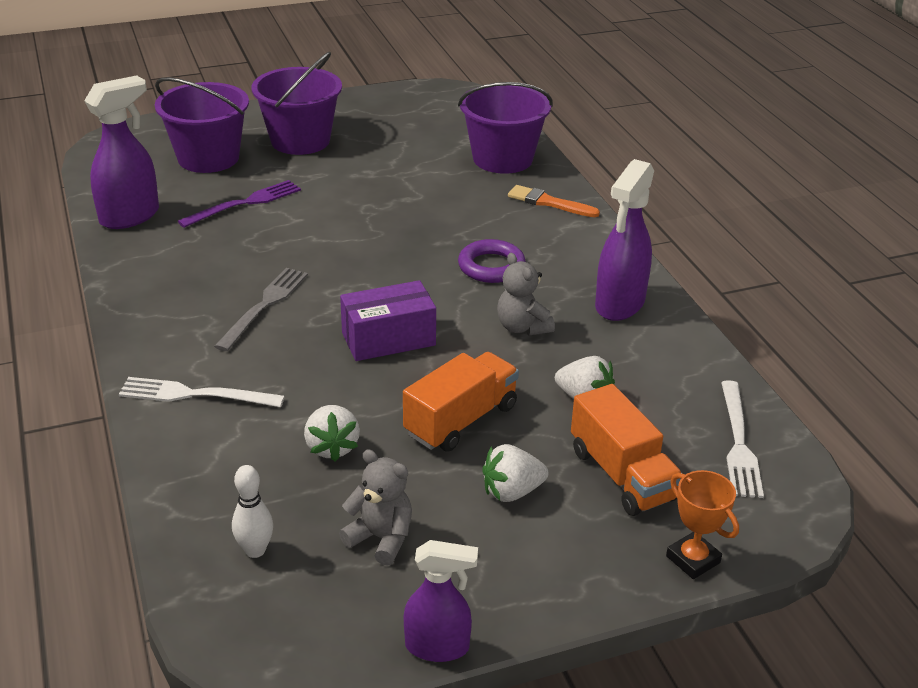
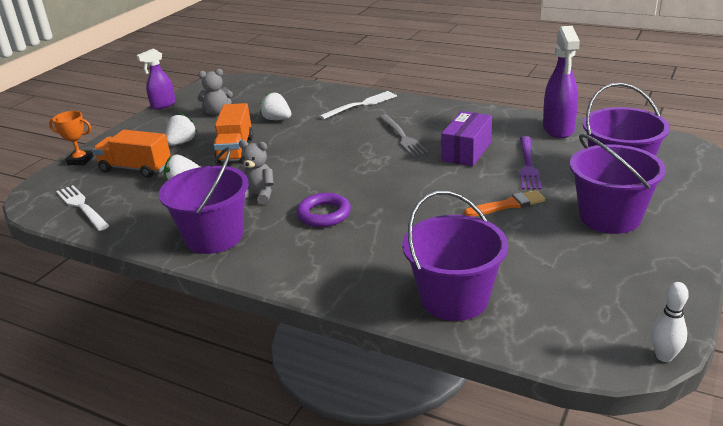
camera: 140 degrees right, 5 degrees down
white bowling pin [232,465,273,558] -> white bowling pin moved to [651,282,689,362]
purple box [340,280,436,361] -> purple box moved to [441,111,492,166]
orange brush [508,185,600,217] -> orange brush moved to [464,190,545,217]
purple spray bottle [595,159,654,321] -> purple bucket [159,147,249,254]

